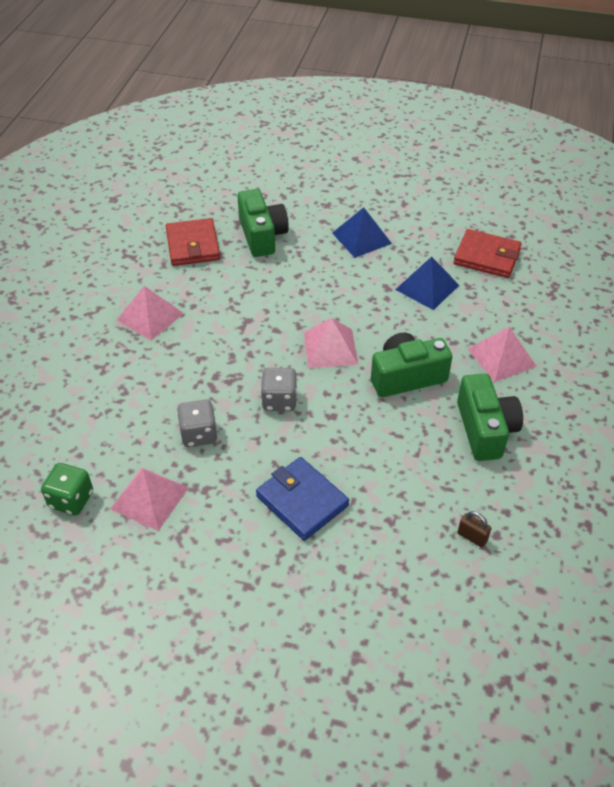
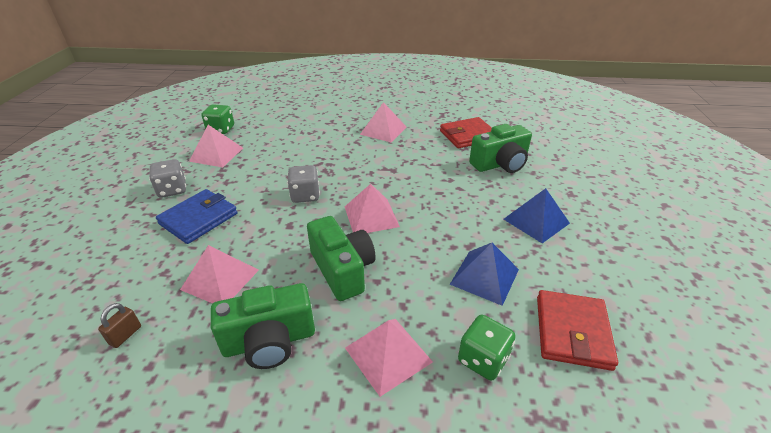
camera: 80 degrees right, 10 degrees down
grey dice [177,400,218,447] -> grey dice moved to [149,159,186,198]
none -> pink pyramid [180,245,259,303]
none -> green dice [458,315,516,381]

